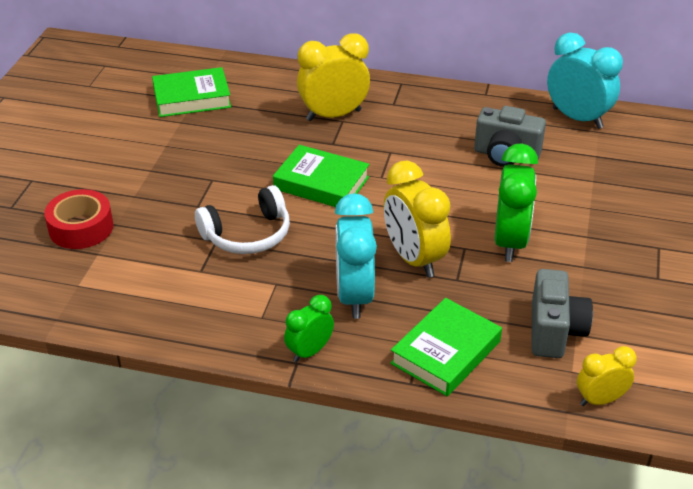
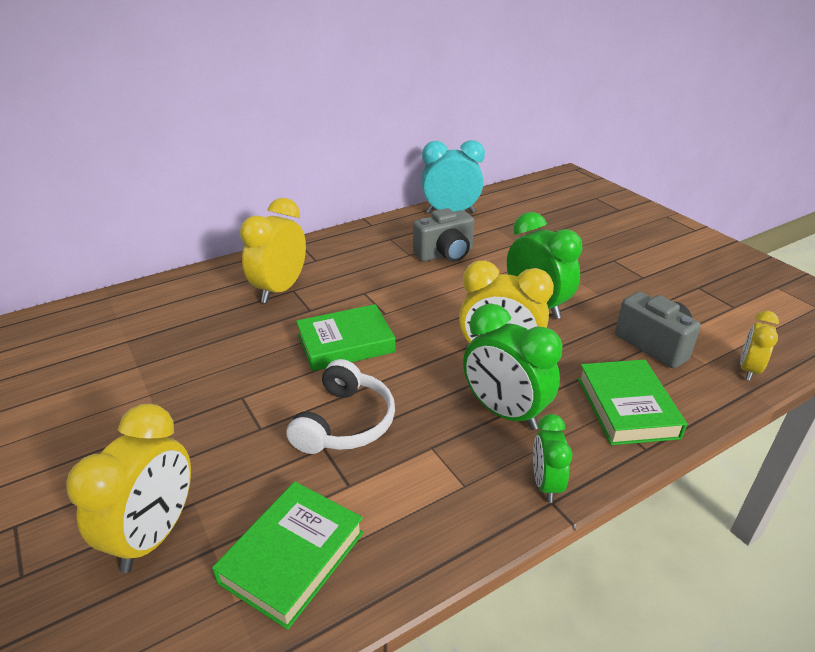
camera: 45 degrees left, 5 degrees down
red tape [44,189,114,249] -> yellow clock [66,404,191,573]
green book [152,67,231,117] -> green book moved to [212,482,364,630]
turquoise clock [335,193,377,319] -> green clock [463,304,562,430]

